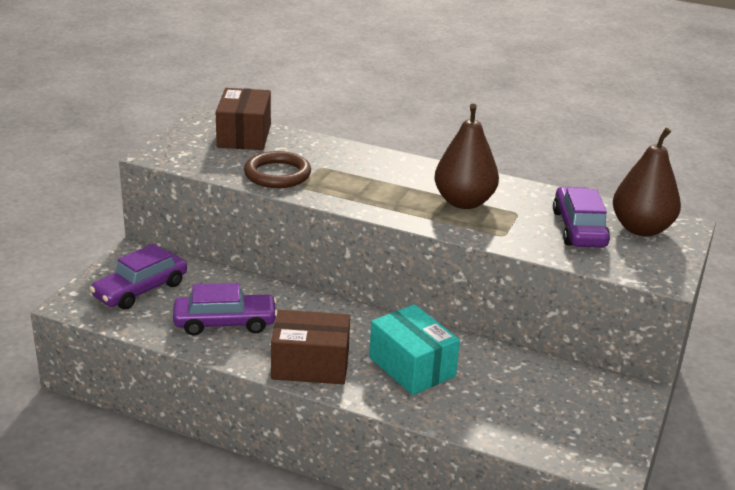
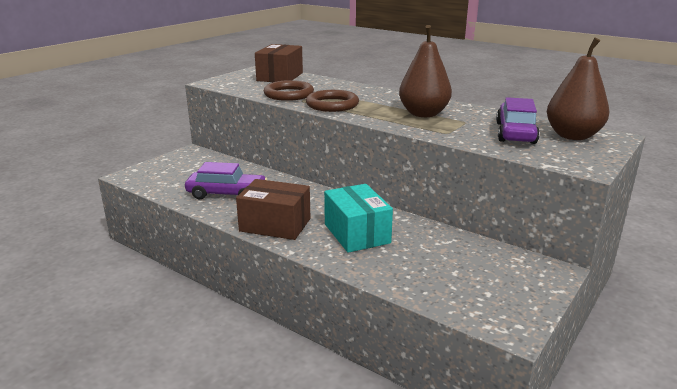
camera: 15 degrees right, 5 degrees down
purple car [90,244,187,310] -> none
none -> brown ring [306,90,359,112]

